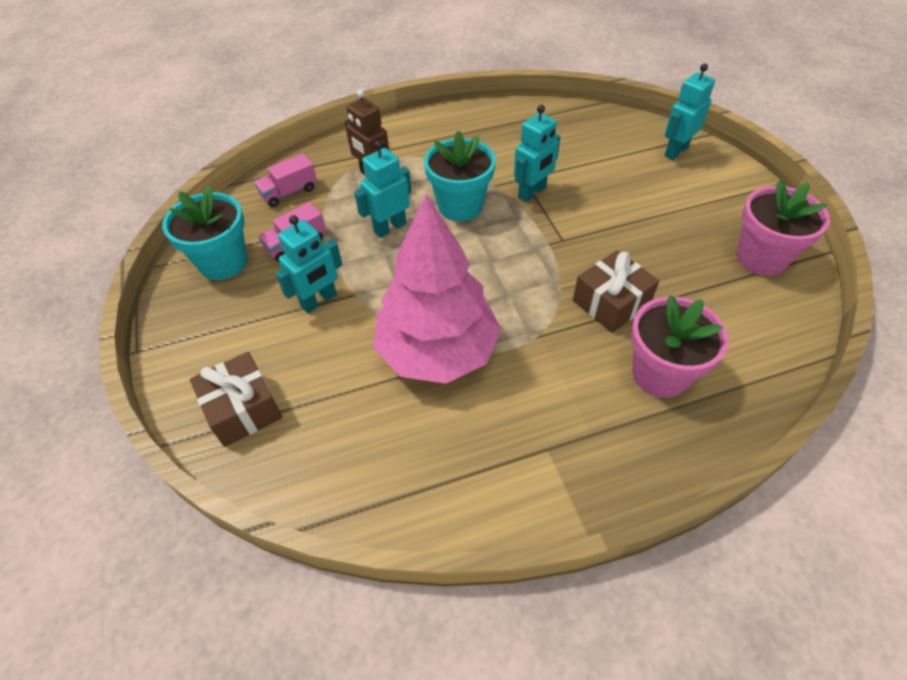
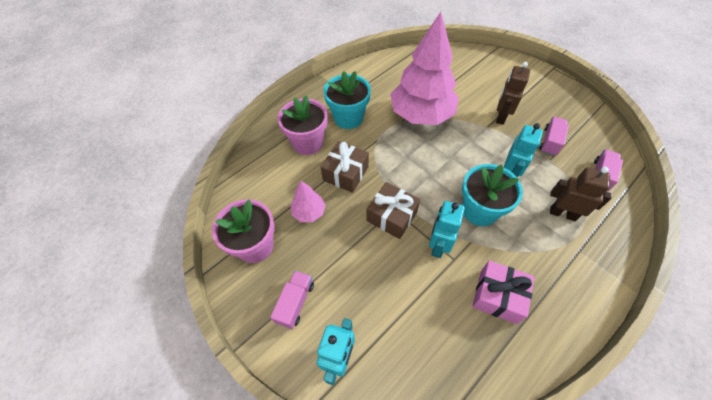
camera: 155 degrees right, 5 degrees up
turquoise flower pot [162,186,247,280] -> turquoise flower pot moved to [324,71,371,129]
brown gift [190,352,282,447] -> brown gift moved to [366,182,420,239]
turquoise robot [275,215,342,313] -> brown robot [496,62,530,125]
none -> pink truck [270,271,314,329]
none -> pink tree [291,181,326,222]
none -> pink gift [472,261,534,324]

